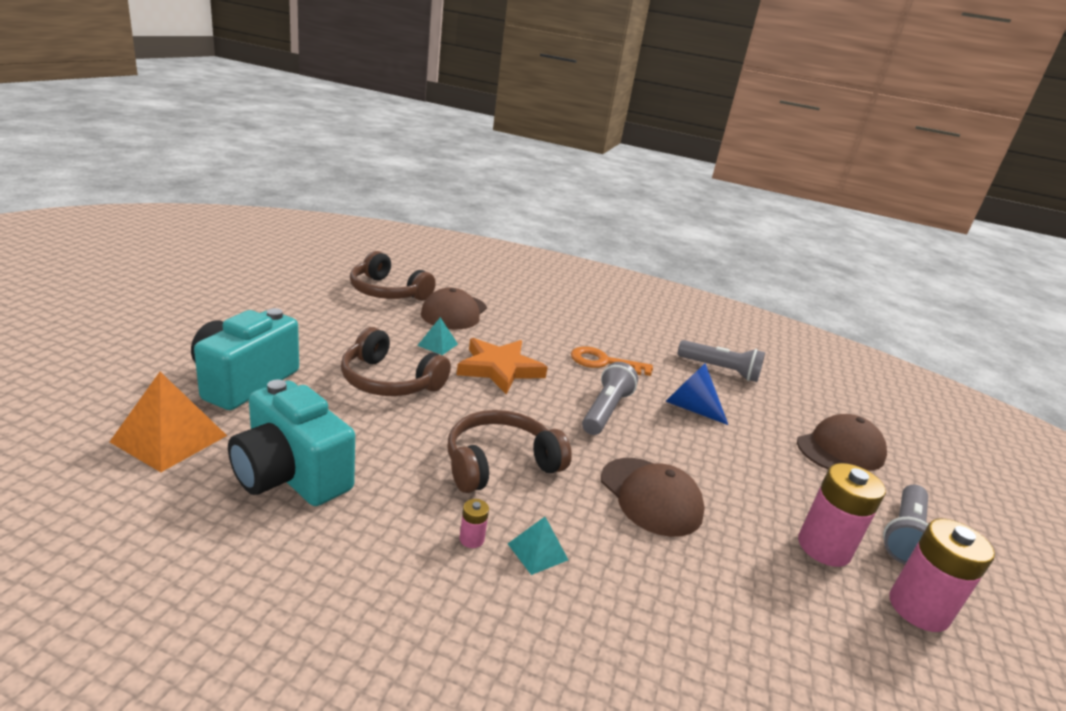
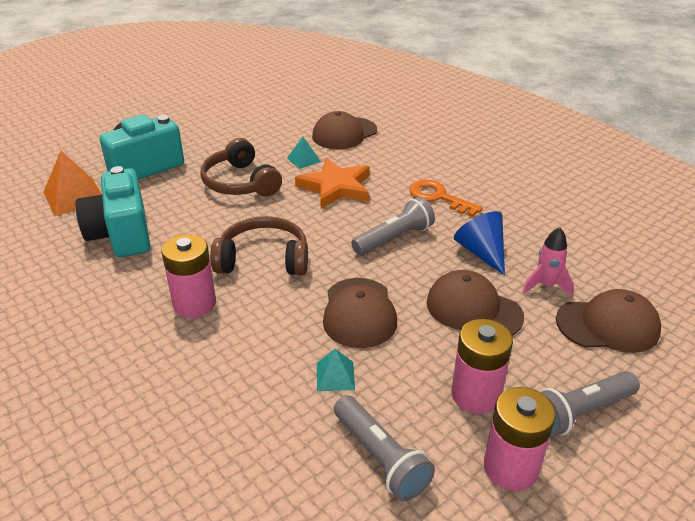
camera: 35 degrees right, 10 degrees up
brown headphones [350,251,436,301] -> none
pink battery [459,499,489,548] -> pink battery [162,234,216,318], size x2.27
turquoise pyramid [508,517,568,575] -> turquoise pyramid moved to [317,349,355,391]
grey flashlight [678,340,765,382] -> grey flashlight moved to [334,395,435,501]
none -> brown cap [427,270,524,335]
none -> pink rocket [522,227,574,297]

